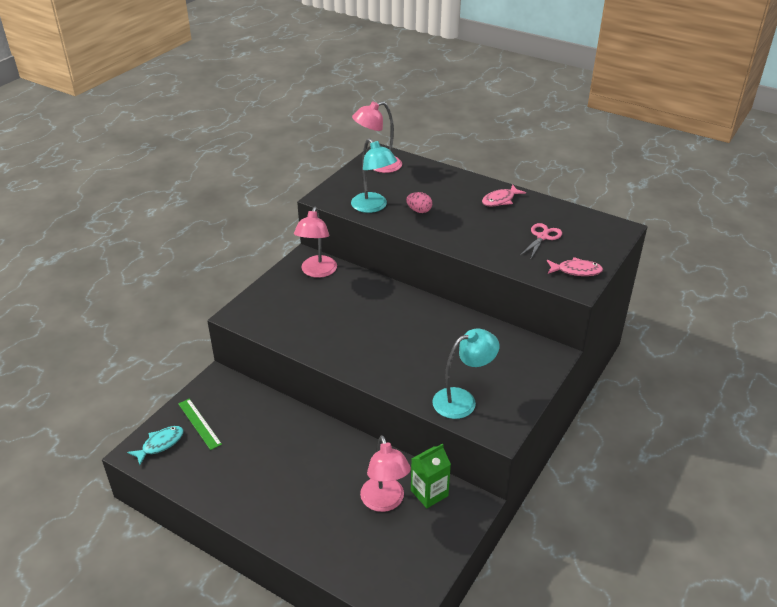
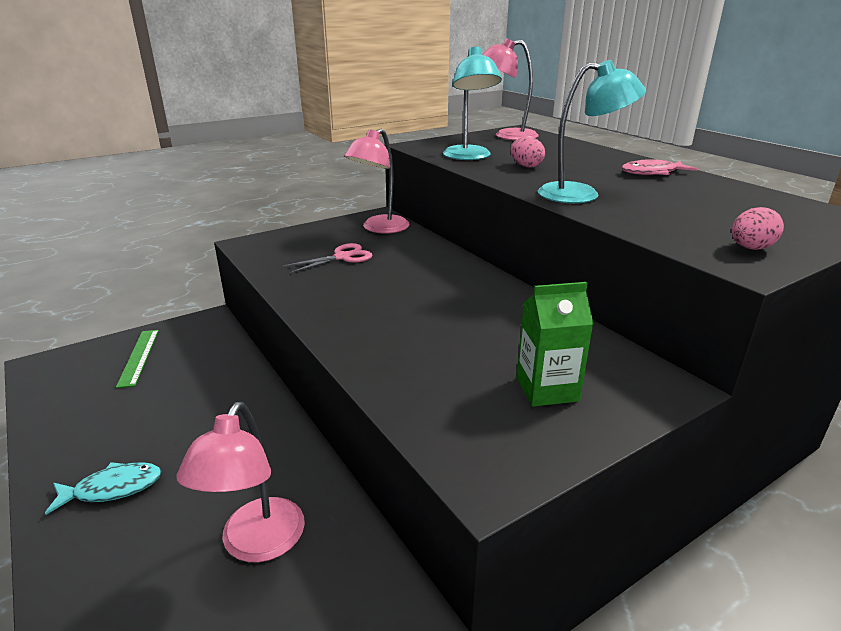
camera: 25 degrees right, 10 degrees down
turquoise fish [127,426,184,465] -> turquoise fish moved to [45,462,162,515]
green carton [411,443,451,508] -> green carton moved to [516,282,593,407]
turquoise lamp [432,329,499,419] -> turquoise lamp moved to [538,60,646,203]
pink scissors [520,223,562,260] -> pink scissors moved to [284,243,373,273]
pink fish [547,257,603,276] -> pink egg [732,207,784,250]

